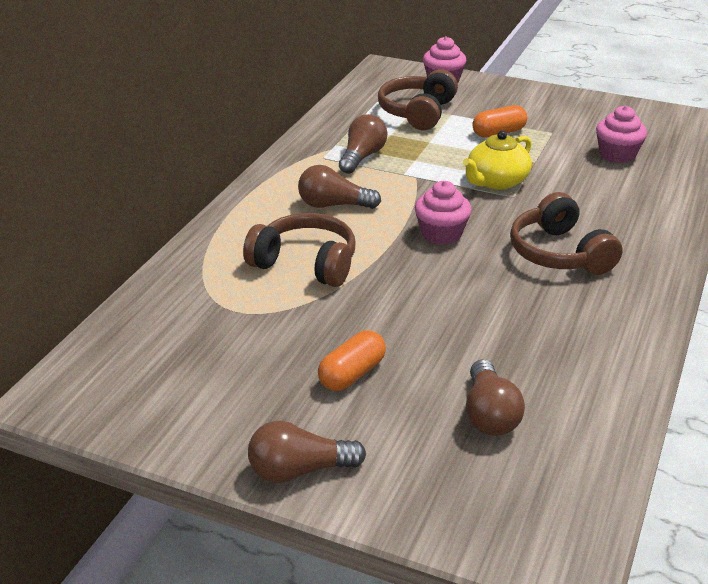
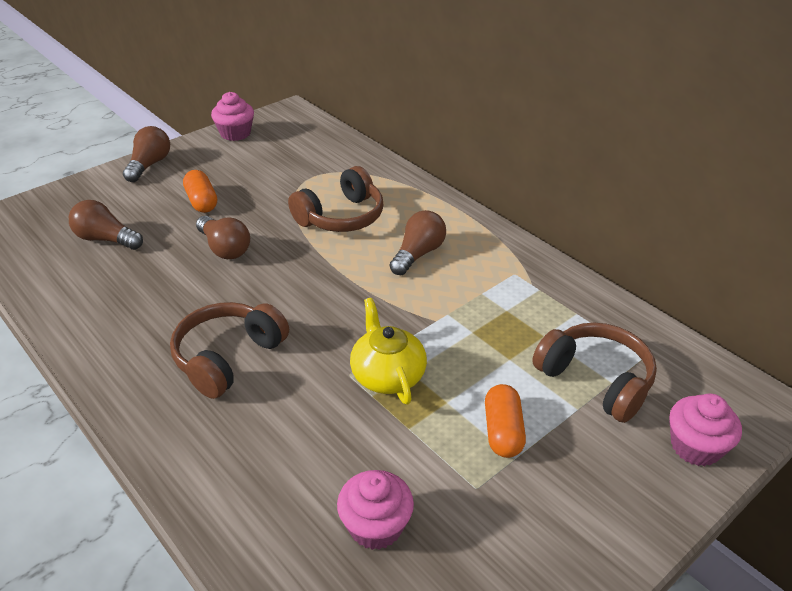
camera: 115 degrees right, 5 degrees up
brown light bulb [339,114,387,174] -> brown light bulb moved to [196,216,250,259]
pink cupcake [415,181,472,245] -> pink cupcake moved to [211,92,254,141]
brown headphones [510,192,623,275] -> brown headphones turned 60 degrees counterclockwise [170,302,289,399]

